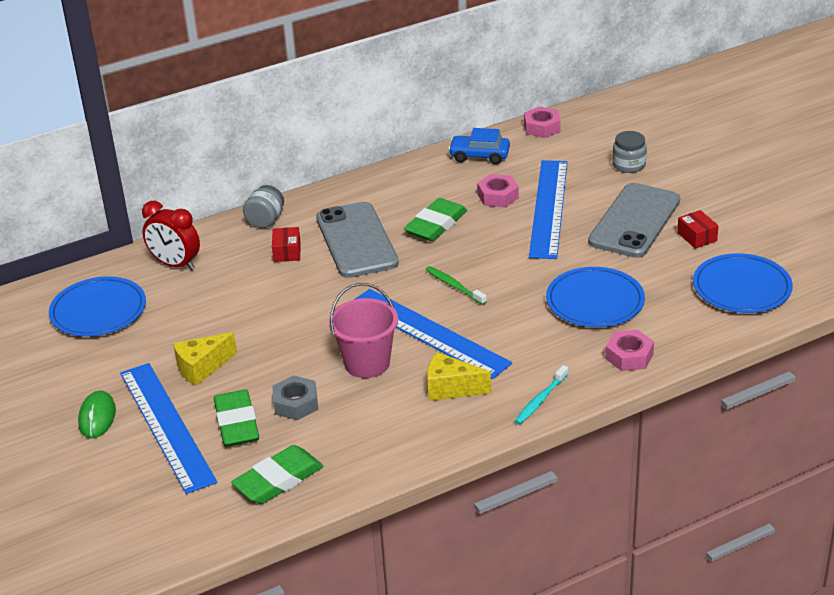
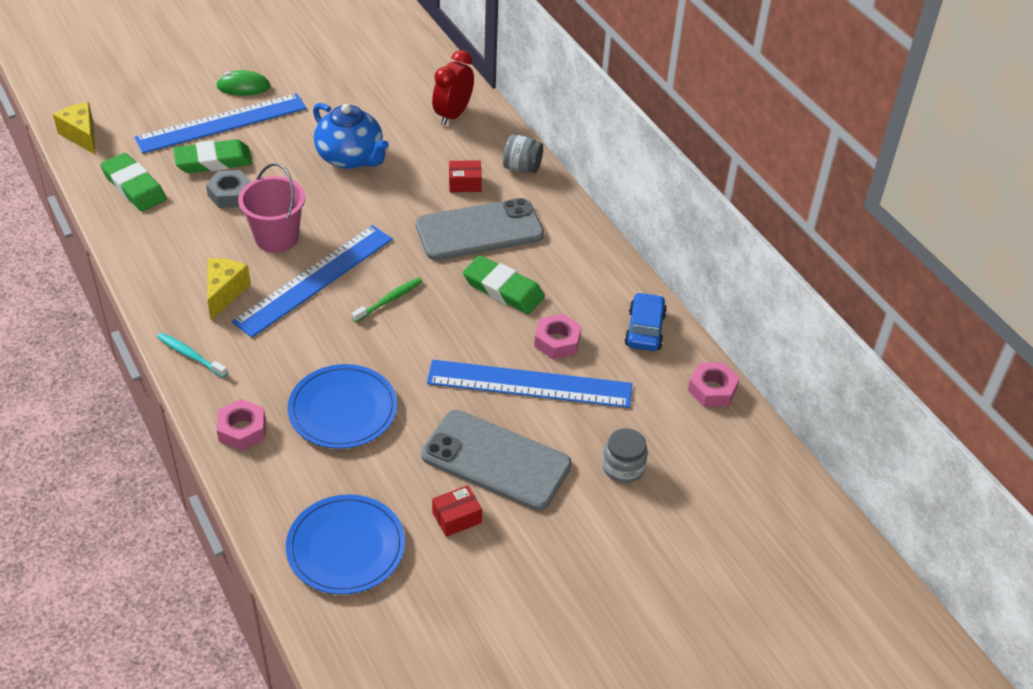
camera: 85 degrees right, 10 degrees up
blue plate [49,276,146,337] -> none
yellow cheese [173,332,237,386] -> yellow cheese moved to [53,102,96,155]
none -> blue teapot [313,103,389,169]

